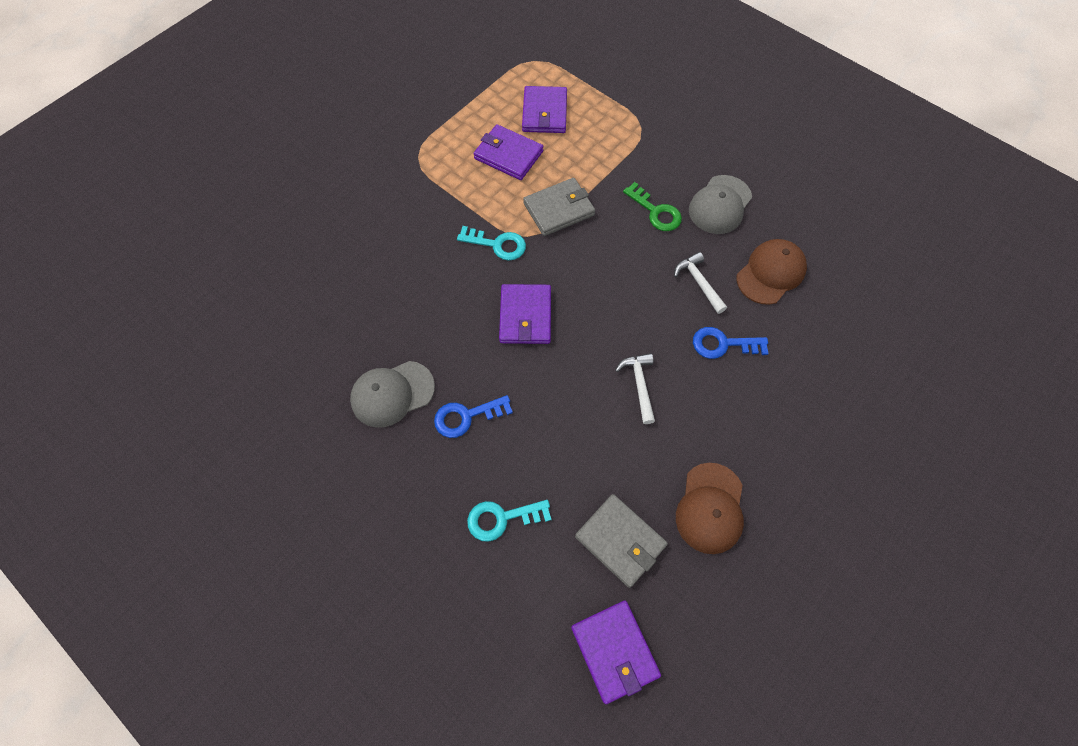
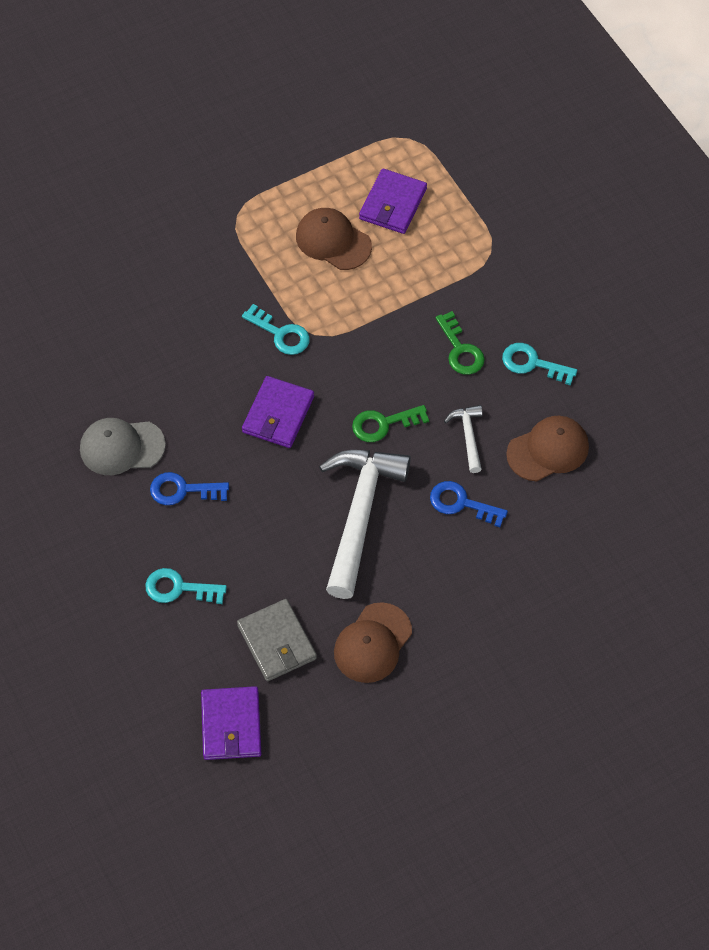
camera: 20 degrees right, 5 degrees down
purple wallet [474,124,543,180] -> brown cap [296,208,372,270]
grey wallet [523,178,595,236] -> none
white hammer [615,353,655,424] -> white hammer [319,450,411,599], size x2.19
grey cap [689,175,752,234] -> turquoise key [502,343,577,385]
none -> green key [352,405,429,442]

